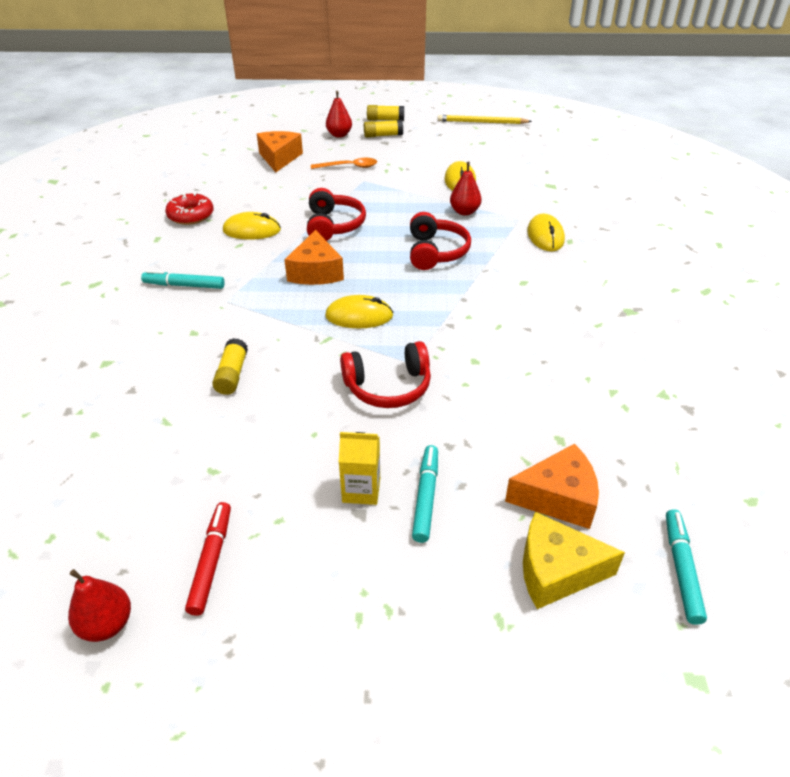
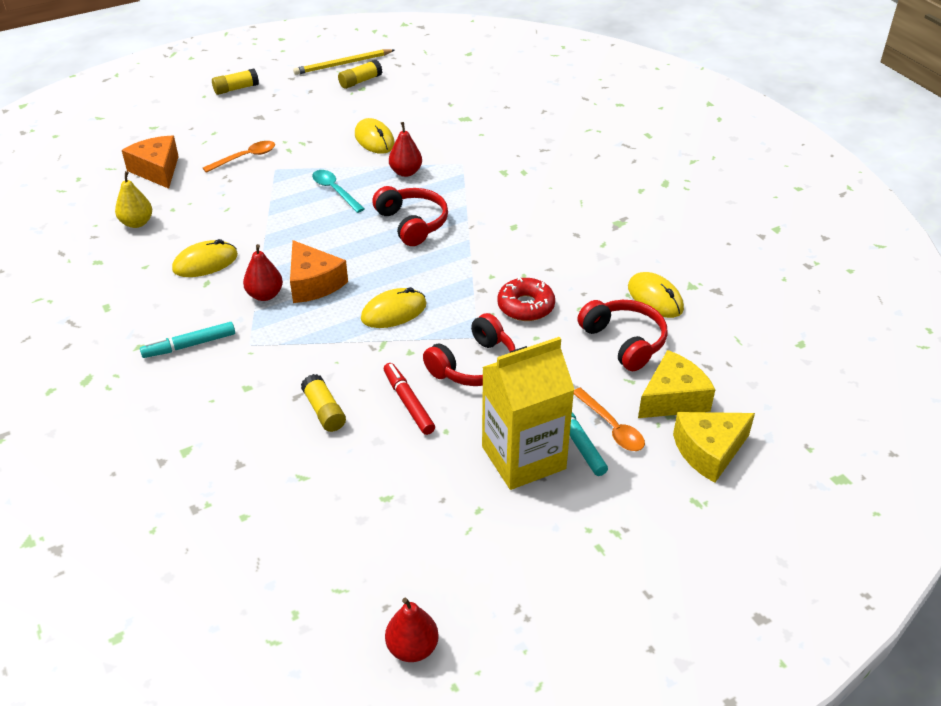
camera: 30 degrees left, 0 degrees up
red donut [165,192,214,225] -> red donut moved to [497,277,555,321]
red marker [185,502,231,616] -> red marker moved to [384,363,435,435]
red headphones [307,188,366,241] -> red headphones moved to [577,300,668,371]
red pear [326,91,352,138] -> red pear moved to [243,244,283,301]
yellow carton [339,432,380,505] -> yellow carton [482,337,575,490], size x1.97
yellow glue stick [364,120,403,138] -> yellow glue stick moved to [338,60,382,89]
orange cheese [505,444,599,529] -> yellow cheese [638,350,715,418]
yellow mouse [527,214,565,251] -> yellow mouse moved to [628,272,684,318]
turquoise marker [666,509,707,625] -> none
none -> yellow pear [115,171,152,228]
none -> turquoise spoon [312,170,365,213]
none -> orange spoon [574,388,645,451]

